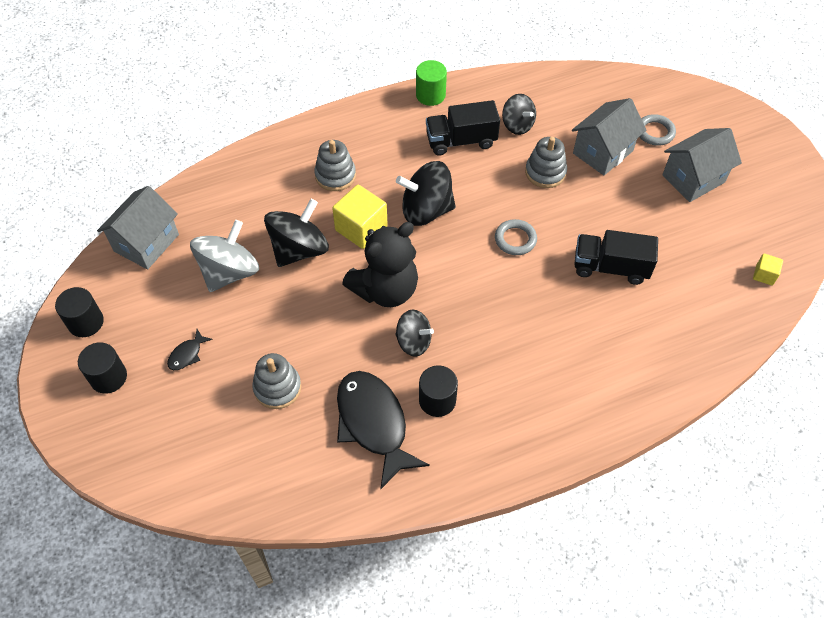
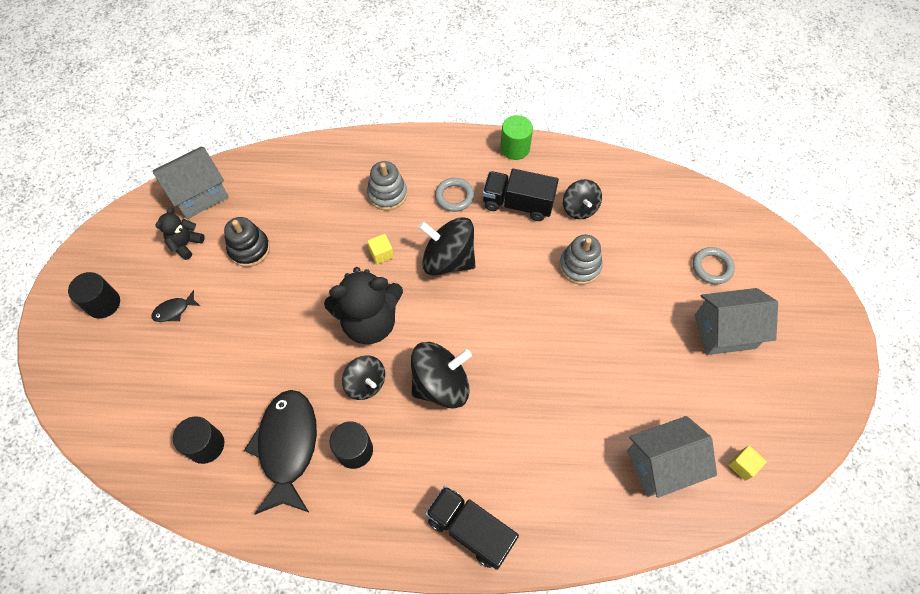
camera: 25 degrees right, 5 degrees up
black cylinder [55,287,104,337] -> black cylinder moved to [173,416,224,464]
grey spinning top [190,220,259,292] -> black stacking toy [224,217,270,267]
grey stacking toy [252,353,301,409] -> none
black spinning top [264,199,329,267] -> black spinning top moved to [411,342,472,408]
yellow cube [332,185,388,249] -> yellow cube [367,234,394,264], size x0.51
grey ring [495,219,537,255] -> grey ring moved to [435,178,474,212]
grey house [572,98,646,175] -> grey house moved to [627,416,717,498]
black truck [574,230,658,285] -> black truck moved to [425,486,519,570]
none -> black teddy bear [156,207,205,260]

